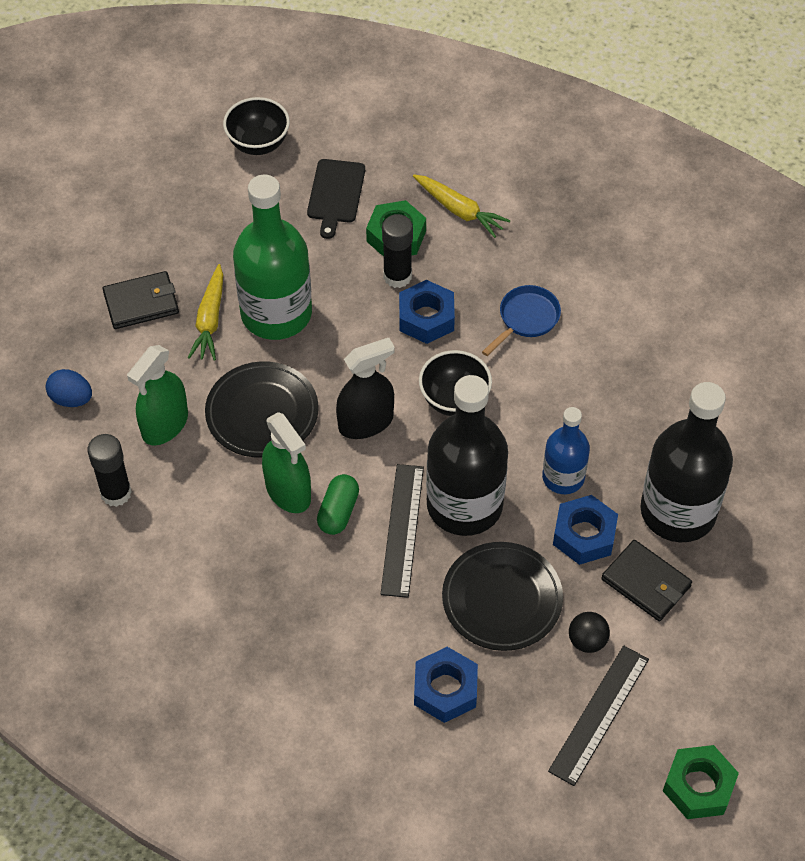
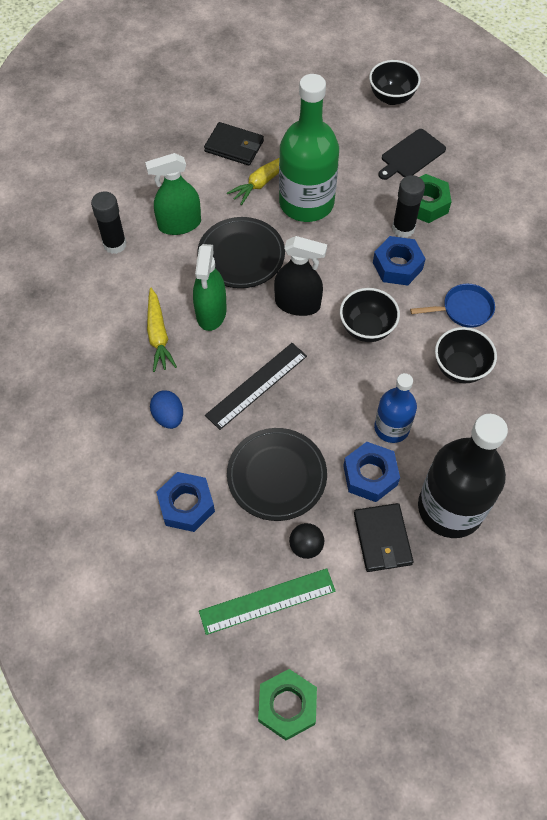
camera: 40 degrees right, 5 degrees up
blue egg [46,369,92,407] -> blue egg moved to [150,390,183,429]
green capsule [317,474,359,535] -> none
yellow carrot [413,174,510,238] -> yellow carrot moved to [147,288,177,372]
black bottle [426,375,508,536] -> none
black ruler [548,646,649,786] -> green ruler [199,568,336,635]
none -> black bowl [435,327,497,383]

